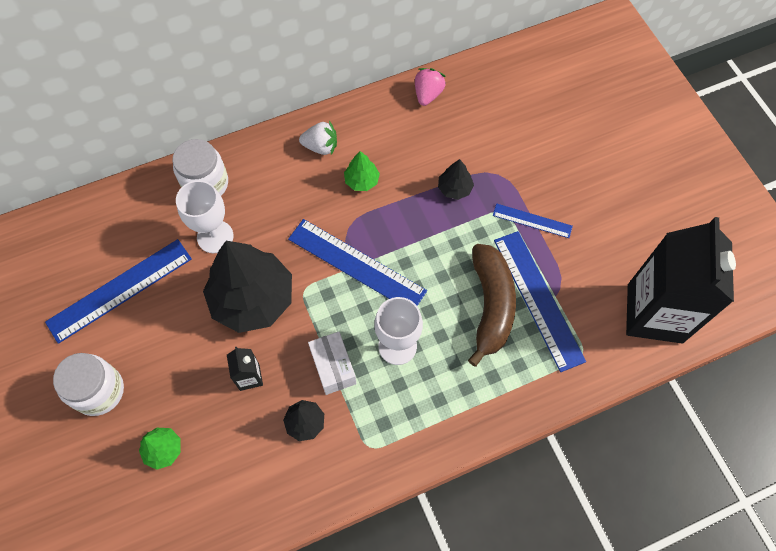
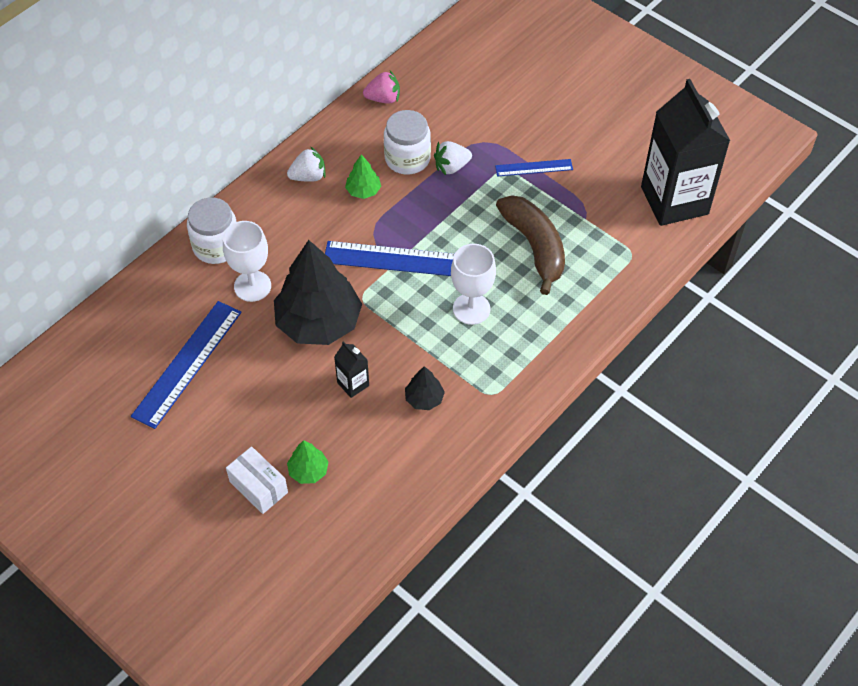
camera: 25 degrees left, 10 degrees down
white jar [53,353,124,416] -> white jar moved to [384,110,431,175]
white box [308,332,357,395] -> white box moved to [226,446,288,514]
pink strawberry [415,68,446,106] -> pink strawberry turned 90 degrees clockwise [363,71,400,104]
black tree [438,159,474,200] -> white strawberry [434,141,472,175]
blue ruler [494,231,586,372] -> none

